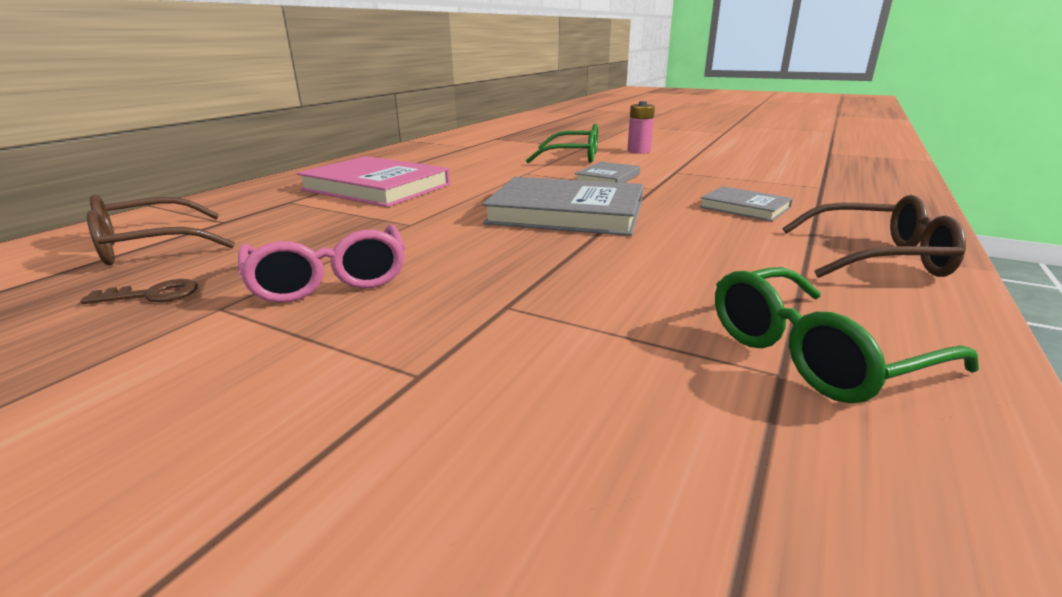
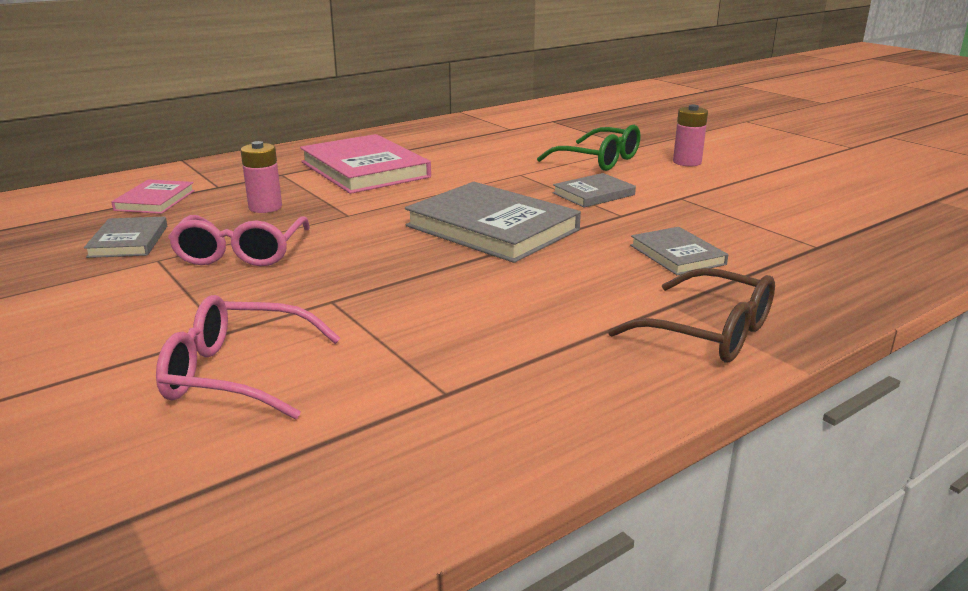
camera: 25 degrees right, 0 degrees up
brown key [81,279,198,304] -> grey book [84,216,167,258]
brown glasses [87,195,235,265] -> pink book [111,179,195,214]
green glasses [715,267,979,403] -> none
none -> pink glasses [156,295,340,420]
none -> pink battery [241,141,282,213]

